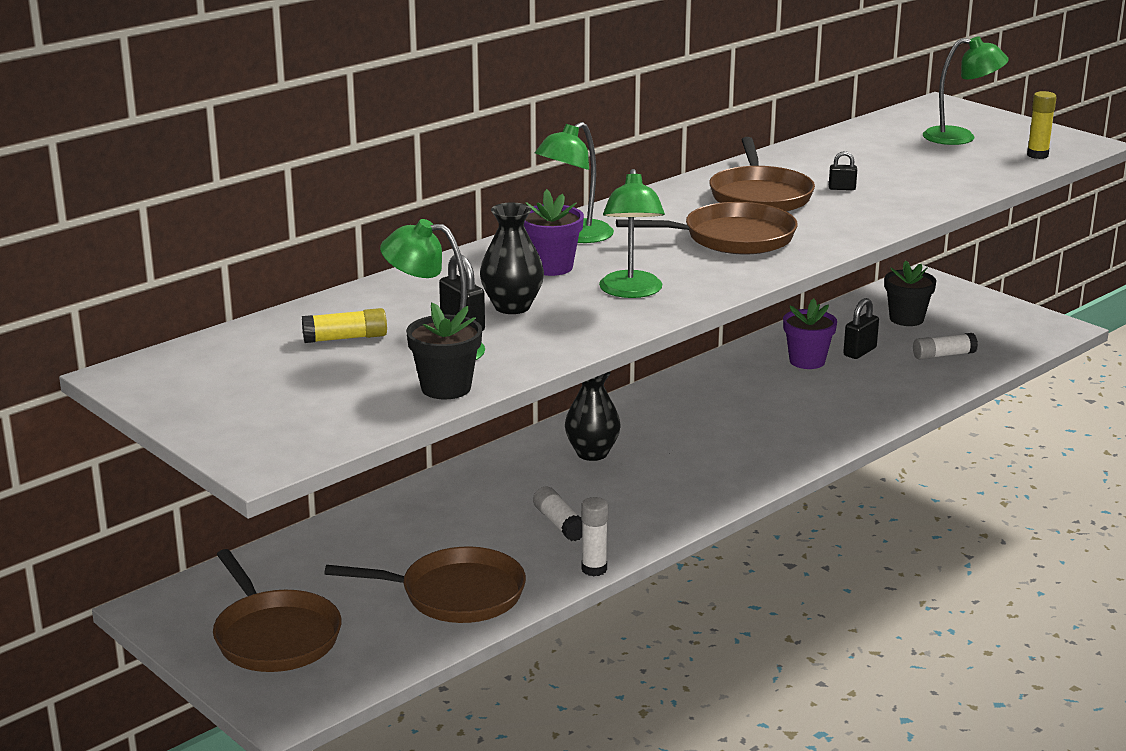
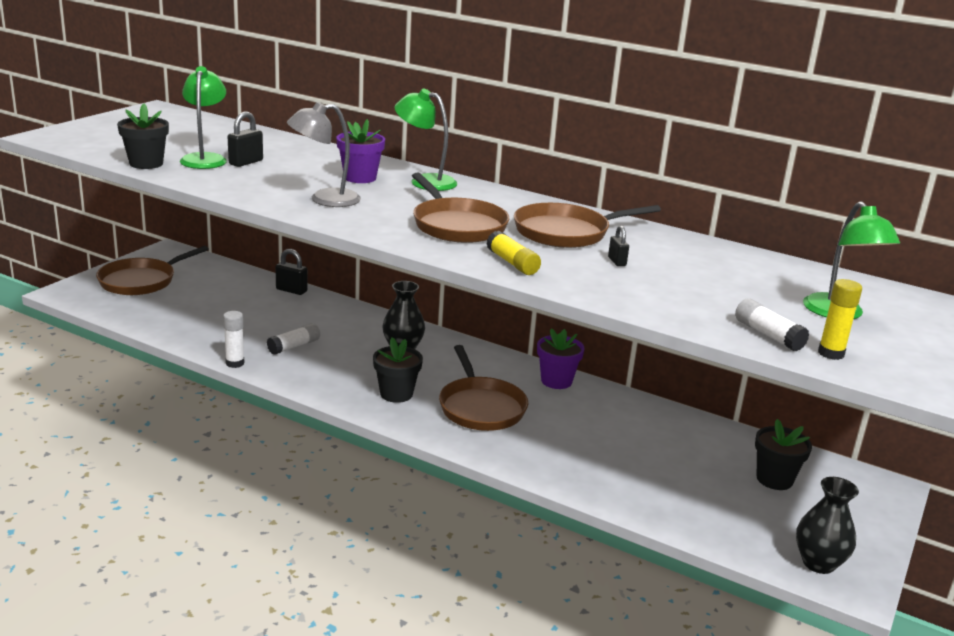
camera: 70 degrees right, 0 degrees up
yellow glue stick [302,308,387,343] -> yellow glue stick moved to [486,231,541,275]
brown pan [324,546,526,623] -> brown pan moved to [439,345,528,431]
black vase [480,203,544,314] -> black vase moved to [796,477,859,574]
green lamp [599,169,665,298] -> grey lamp [287,102,361,207]
purple flower pot [783,299,837,369] -> purple flower pot moved to [537,328,585,389]
black padlock [843,298,879,359] -> black padlock moved to [275,249,308,295]
white glue stick [913,333,978,360] -> white glue stick moved to [735,298,809,351]
none -> black flower pot [373,337,423,403]

